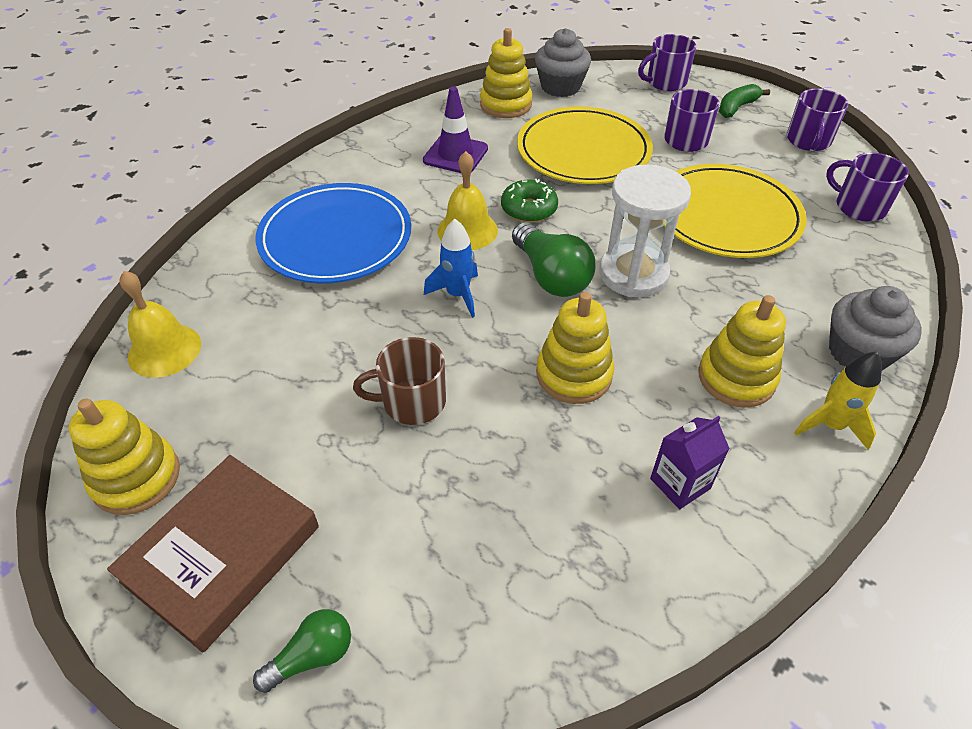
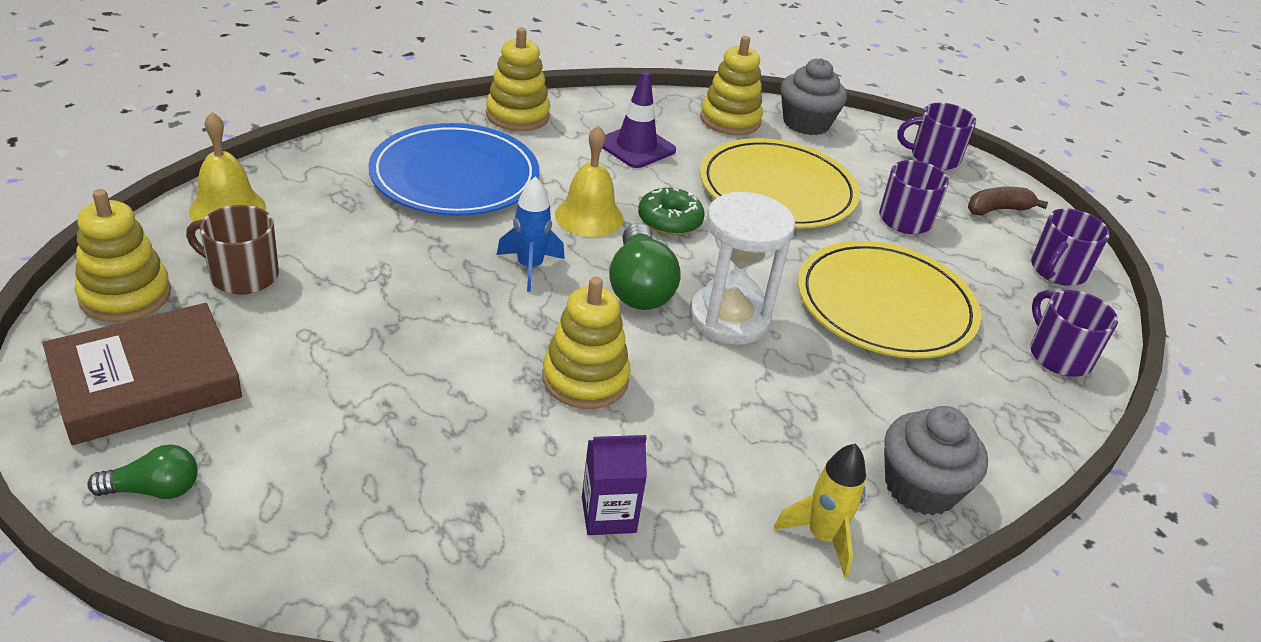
camera: 20 degrees right, 10 degrees down
brown mug [353,337,446,425] -> brown mug moved to [186,205,279,295]
yellow stacking toy [698,295,786,408] -> yellow stacking toy moved to [486,28,550,131]
green banana [719,84,770,118] -> brown banana [968,187,1048,215]

